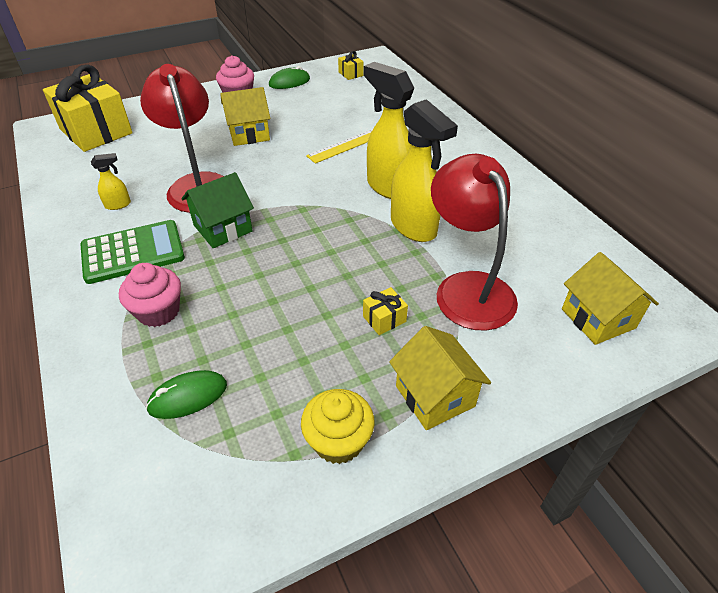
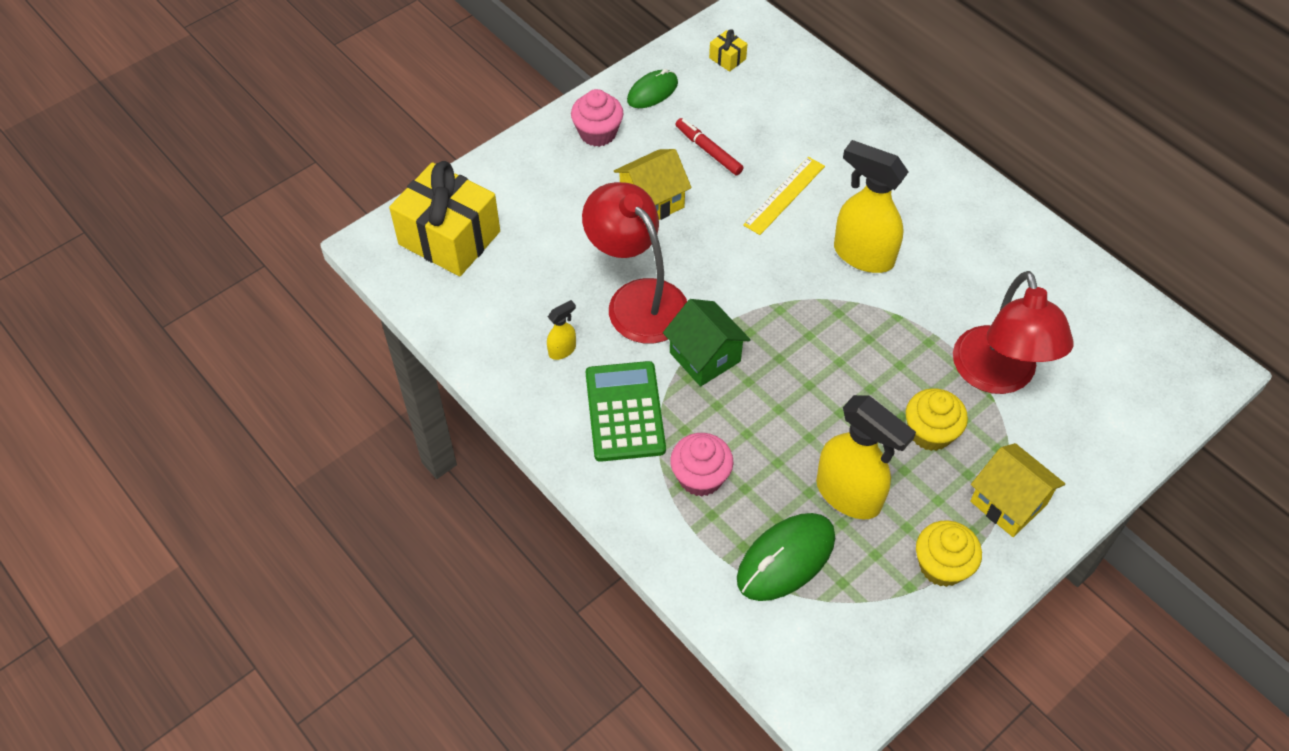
camera: 15 degrees left, 10 degrees up
green calculator [81,220,185,284] -> green calculator turned 60 degrees counterclockwise [586,361,666,462]
green mouse [146,370,227,419] -> green mouse [737,513,835,601], size x1.56
green house [181,172,254,248] -> green house turned 75 degrees counterclockwise [663,299,751,387]
yellow gift [363,287,408,335] -> yellow cupcake [906,388,968,451]
yellow spray bottle [391,99,458,242] -> yellow spray bottle moved to [816,395,916,519]
red lamp [431,154,518,331] -> red lamp turned 150 degrees counterclockwise [953,271,1074,394]
yellow house [562,252,659,345] -> none
none -> red marker [675,118,743,175]

